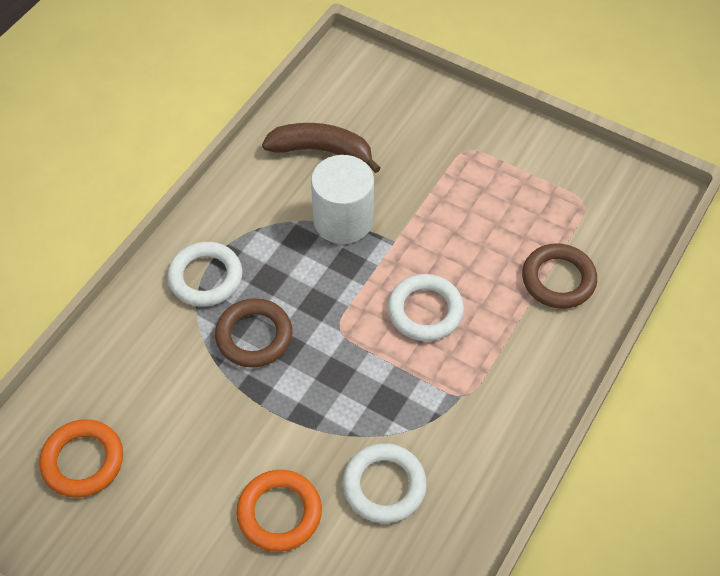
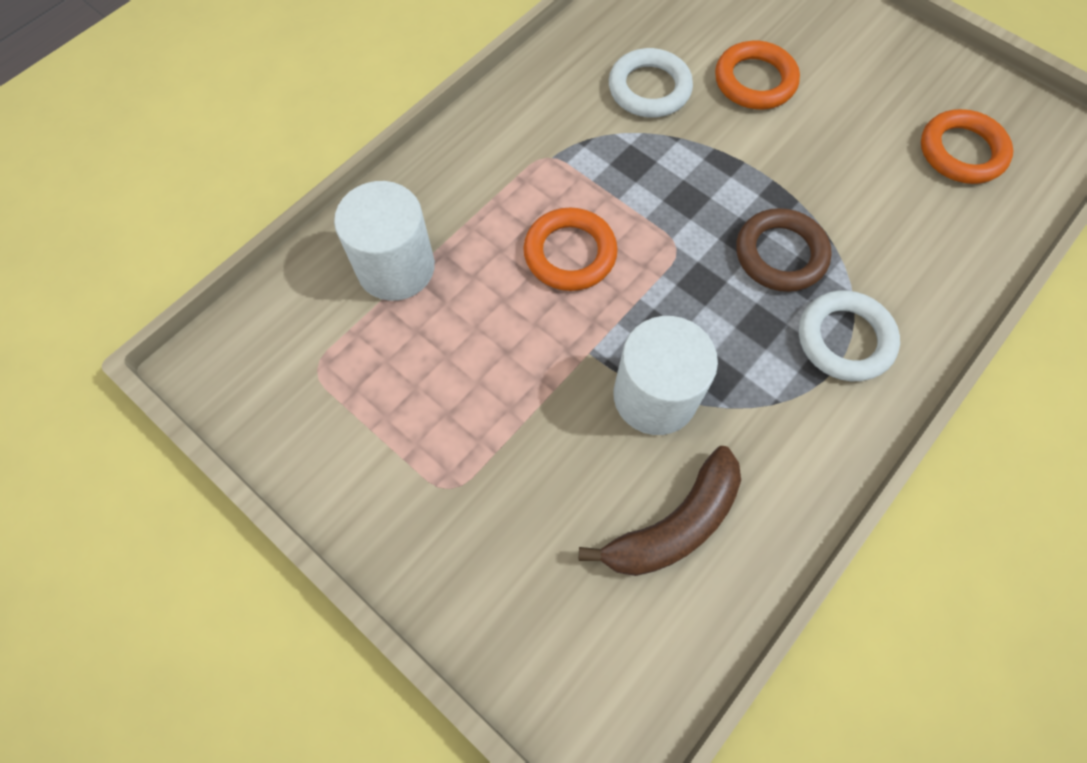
camera: 170 degrees left, 10 degrees up
brown banana [262,123,381,173] -> brown banana turned 60 degrees counterclockwise [579,446,741,576]
white ring [388,274,464,341] -> orange ring [523,207,618,291]
brown ring [522,243,597,309] -> white cylinder [334,181,435,301]

